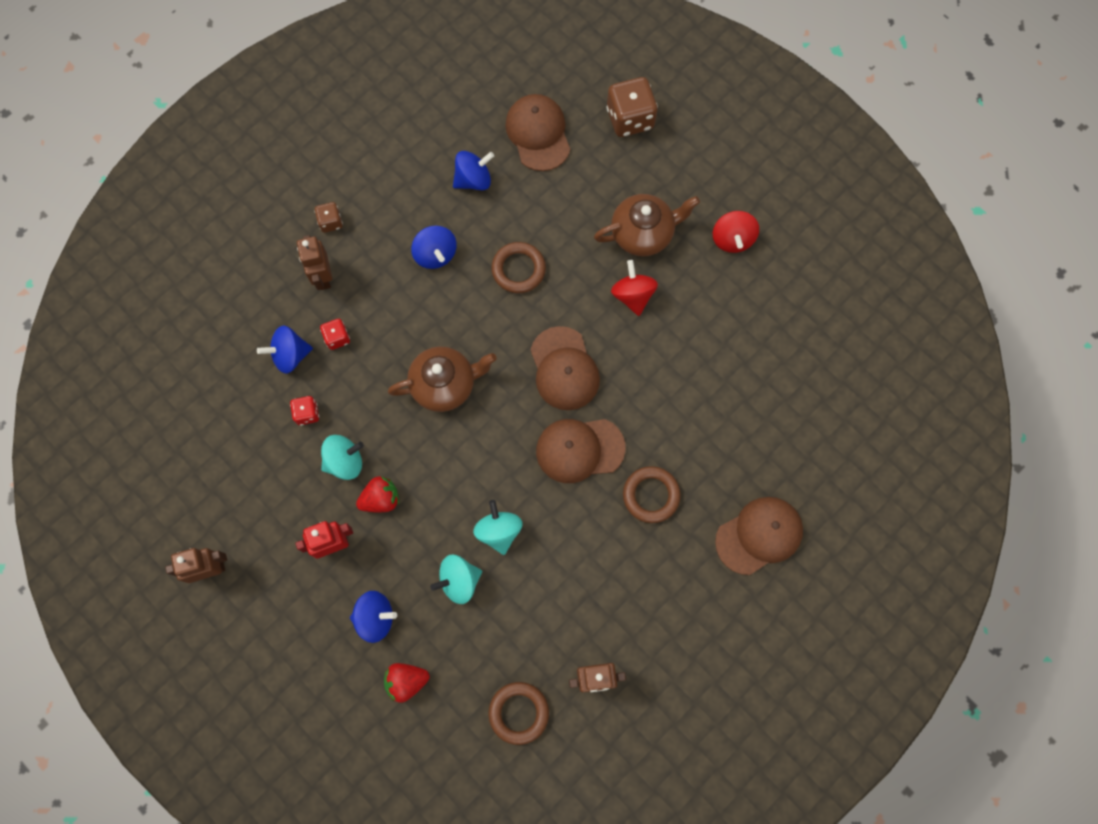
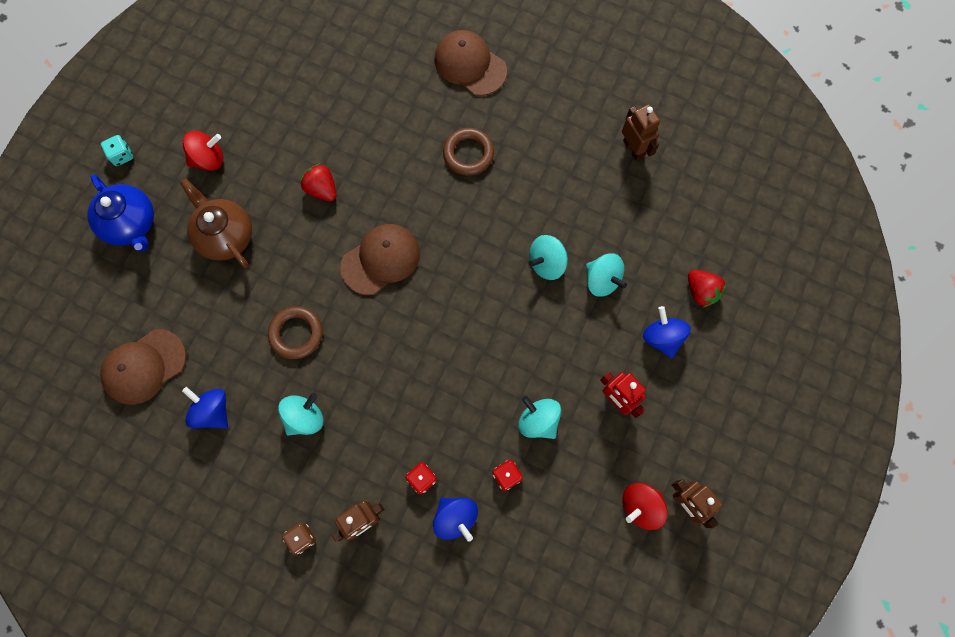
camera: 110 degrees left, 0 degrees up
red strawberry [356,476,399,512] -> red strawberry moved to [300,163,336,202]
brown teapot [388,347,497,412] -> none
blue spinning top [411,225,457,269] -> turquoise spinning top [278,393,323,435]
brown ring [488,682,549,745] -> none
brown cap [536,419,626,483] -> none
brown dice [607,77,658,137] -> none
red spinning top [611,260,658,316] -> red spinning top moved to [622,483,668,530]
none -> blue teapot [87,174,154,251]
none -> turquoise dice [101,135,133,166]

